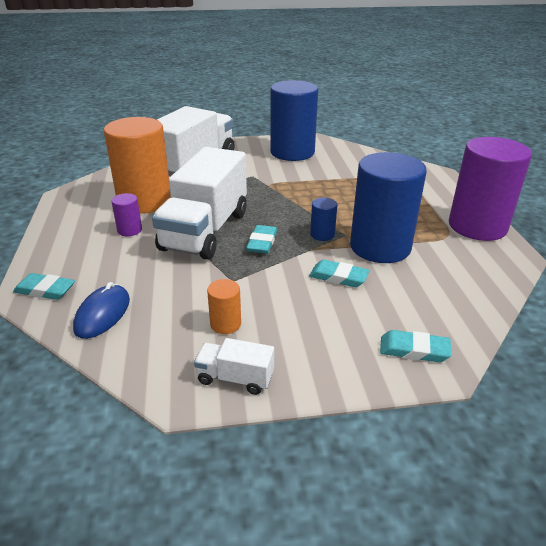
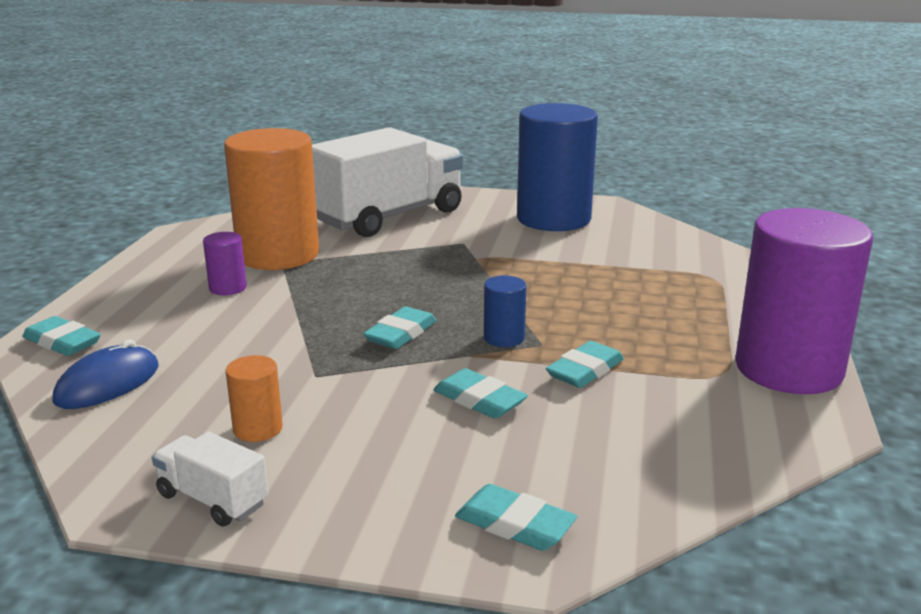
camera: 20 degrees right, 10 degrees down
white truck [152,147,247,260] -> none
blue cylinder [350,152,427,263] -> turquoise eraser [546,341,624,388]

